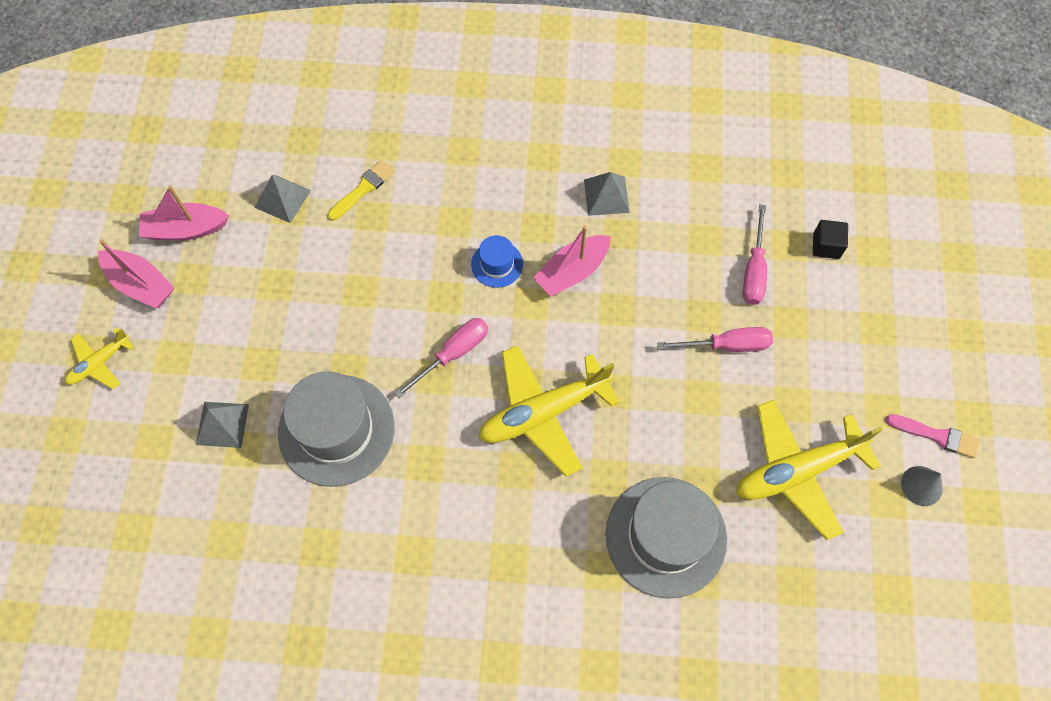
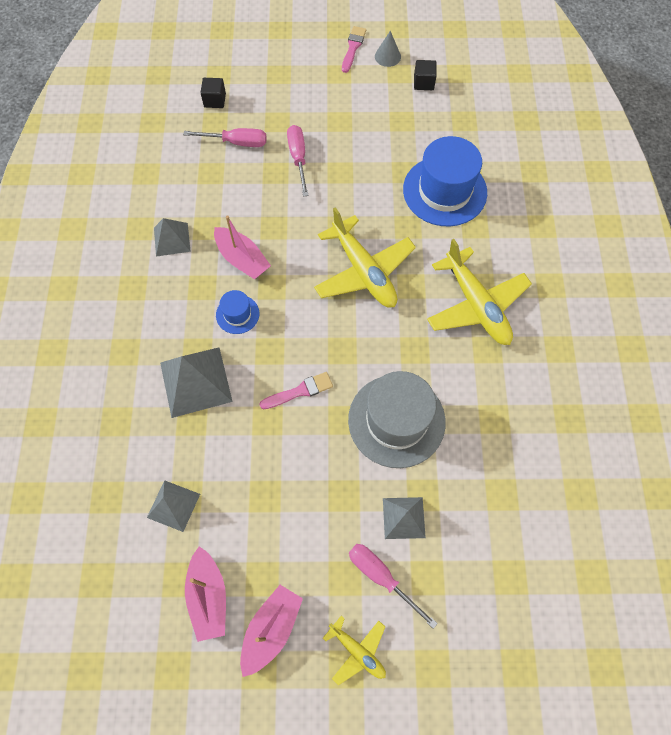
camera: 95 degrees left, 0 degrees up
yellow brush [328,159,395,221] -> none
pink screwdriver [394,318,488,398] -> pink screwdriver moved to [349,544,438,629]
grey hat [605,477,727,599] -> blue hat [403,136,487,227]
yellow plane [736,399,882,540] -> yellow plane moved to [427,239,532,345]
none -> grey pyramid [160,347,233,418]
none -> pink brush [259,372,333,409]
none -> black cube [414,60,437,90]

